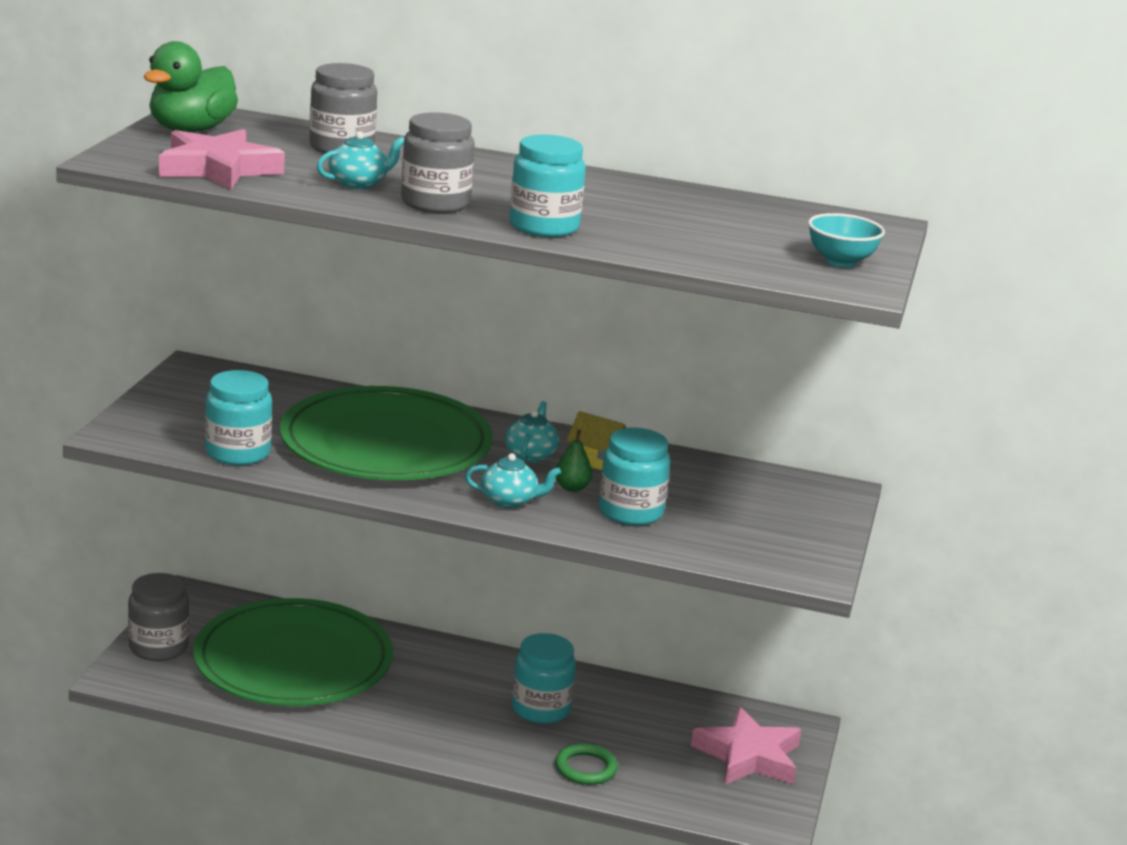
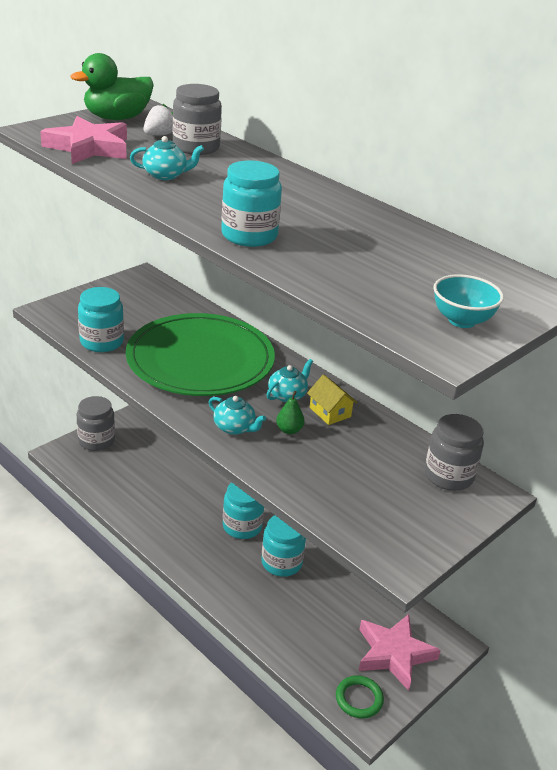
camera: 30 degrees right, 10 degrees up
green plate [193,598,393,706] -> none
grey jar [401,112,475,213] -> grey jar moved to [425,414,484,491]
green ring [555,743,618,785] -> green ring moved to [336,675,384,718]
turquoise jar [599,428,670,526] -> turquoise jar moved to [223,482,264,539]
none -> white strawberry [143,104,173,135]

